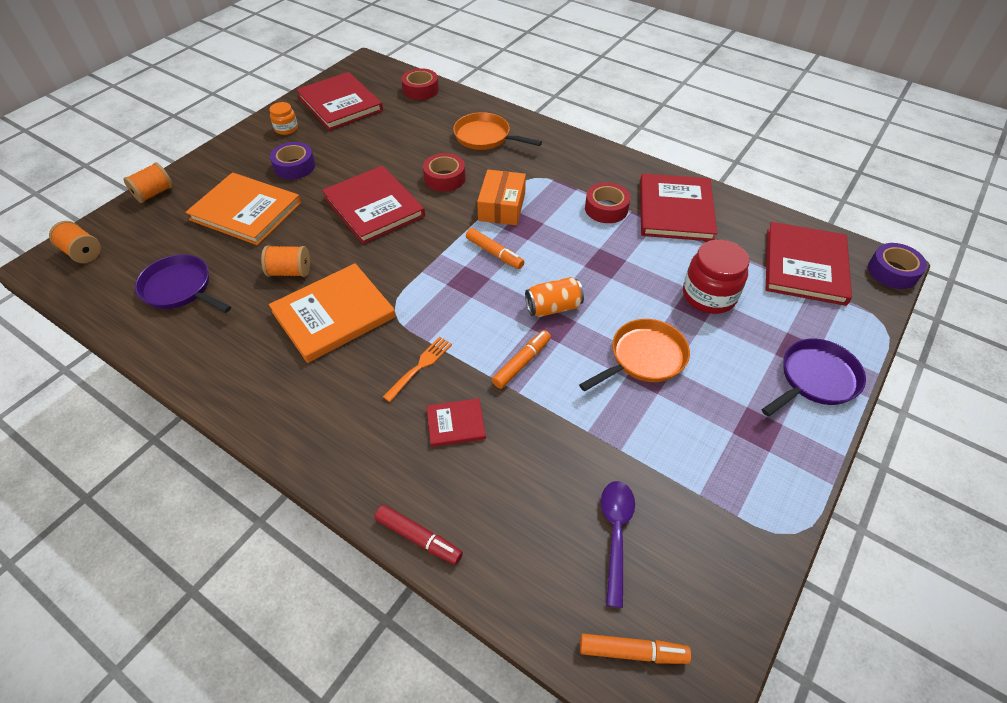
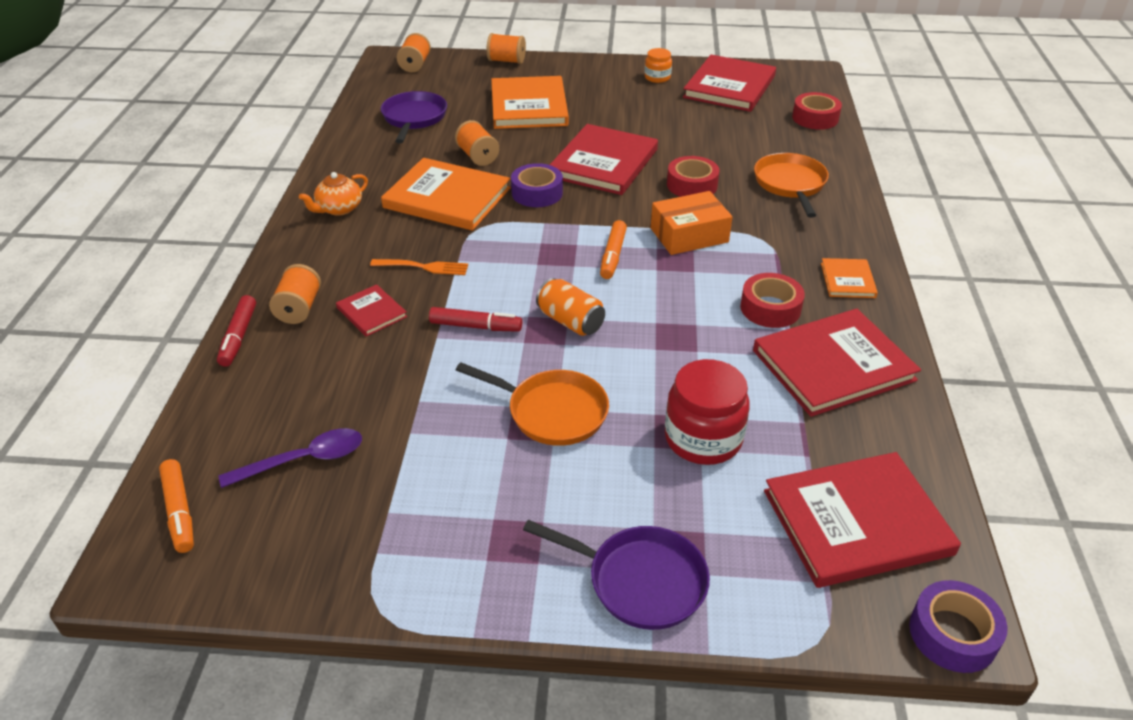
camera: 60 degrees right, 10 degrees down
purple tape [270,142,315,179] -> purple tape moved to [511,163,563,207]
orange marker [492,330,551,389] -> red marker [429,307,522,332]
none -> orange spool [269,264,321,324]
none -> orange teapot [299,172,368,216]
none -> orange book [821,258,878,298]

